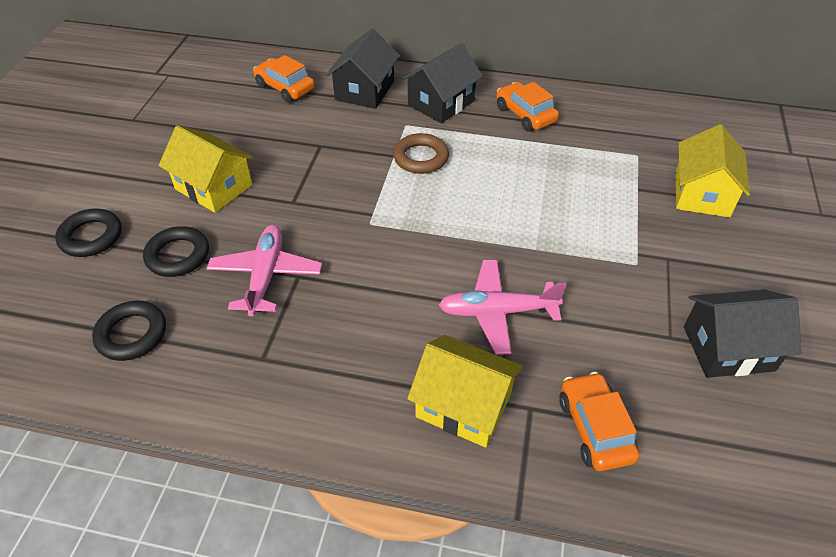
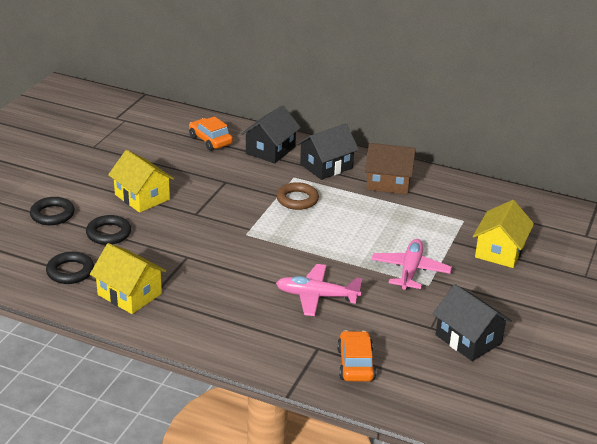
camera: 10 degrees right, 15 degrees down
pink plane [207,225,322,316] -> pink plane moved to [371,239,452,290]
yellow house [407,335,523,448] -> yellow house moved to [90,243,166,314]
orange car [496,82,559,132] -> brown house [365,143,416,194]
black house [684,290,802,378] -> black house turned 45 degrees clockwise [433,284,512,361]

